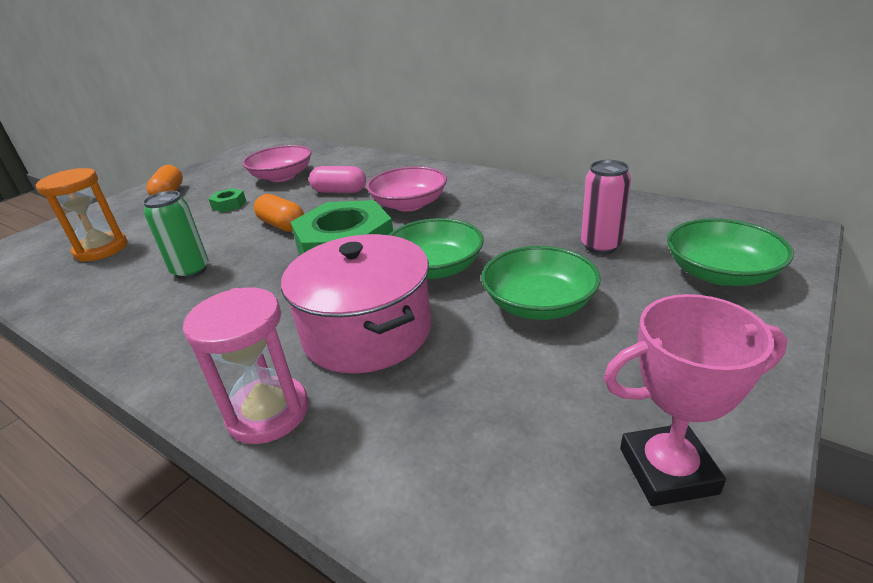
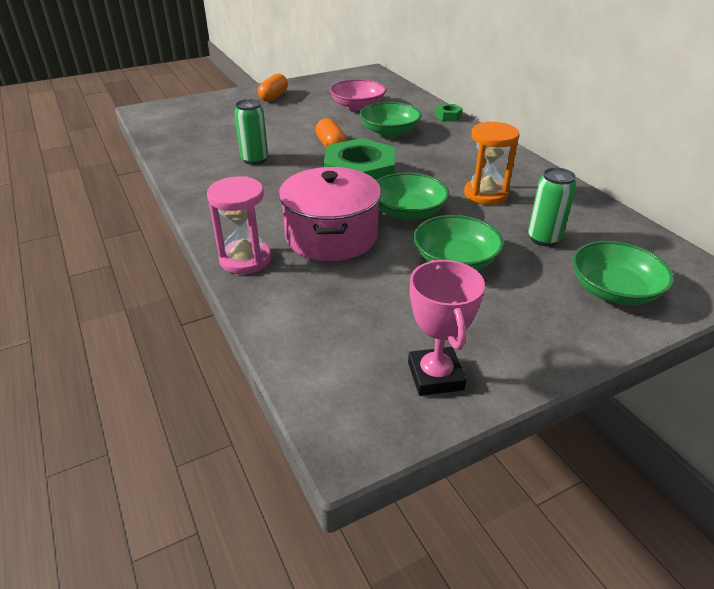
camera: 25 degrees right, 5 degrees up
orange hourglass [36,168,128,262] -> orange hourglass moved to [464,121,520,205]
green nut [209,188,246,213] -> green nut moved to [435,104,463,121]
pink capsule [309,166,366,193] -> green bowl [359,102,422,137]
pink bowl [367,166,447,212] -> none
pink can [581,160,631,254] -> green can [528,168,576,246]
pink trophy [603,294,787,506] -> pink trophy turned 60 degrees clockwise [408,260,485,396]

